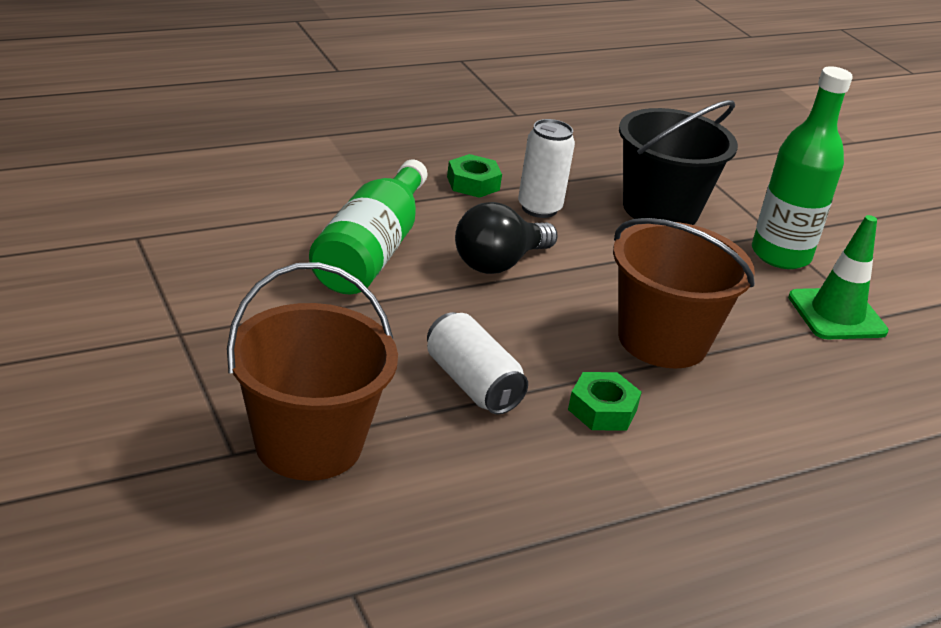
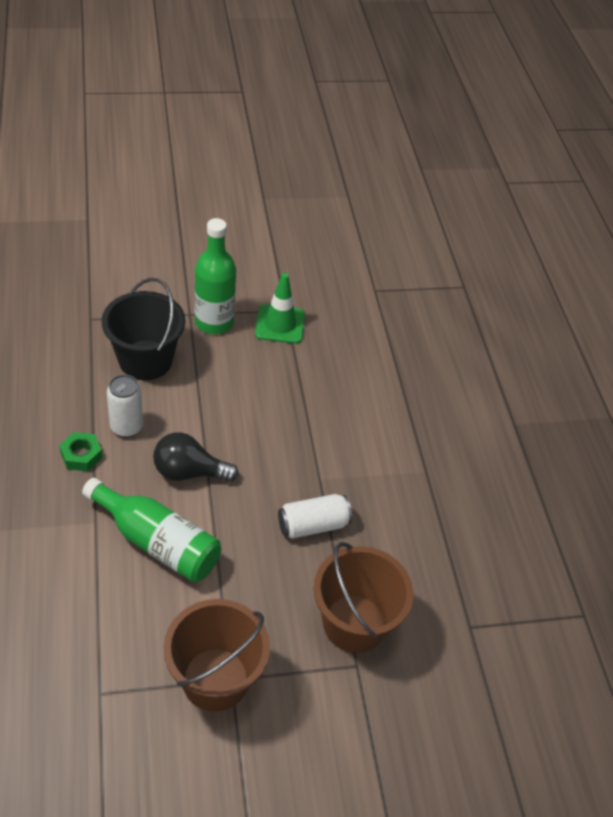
camera: 75 degrees left, 15 degrees up
black light bulb [455,202,558,274] -> black light bulb turned 120 degrees clockwise [153,432,239,482]
green nut [568,372,642,430] -> none
brown bucket [613,218,755,369] -> brown bucket moved to [164,599,270,711]

